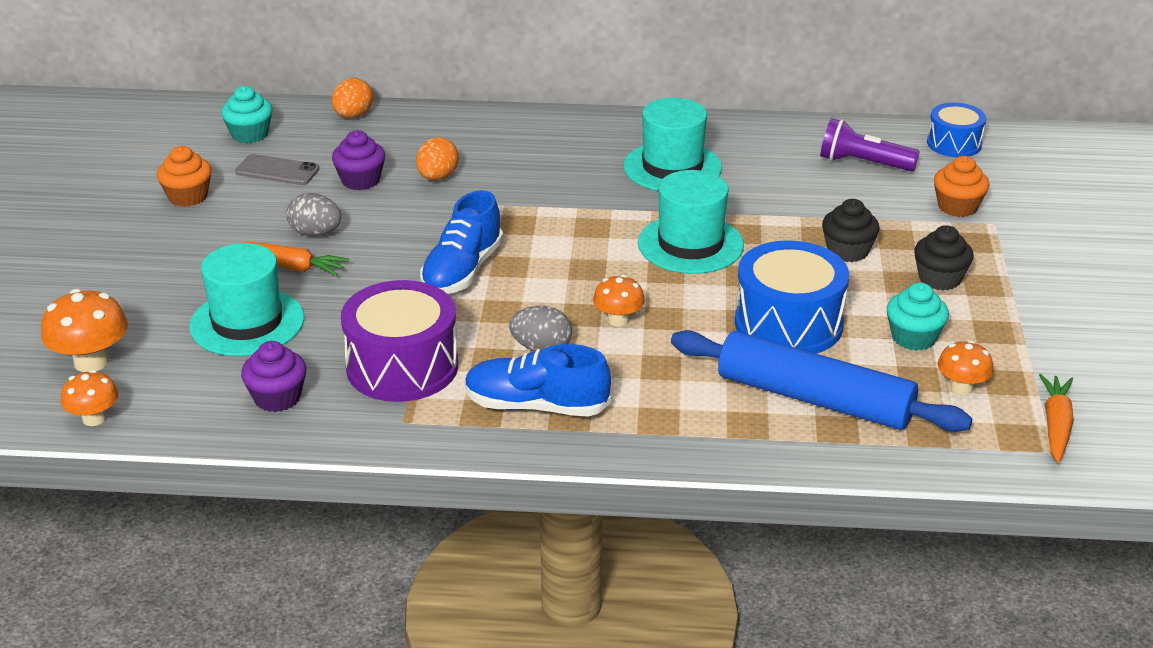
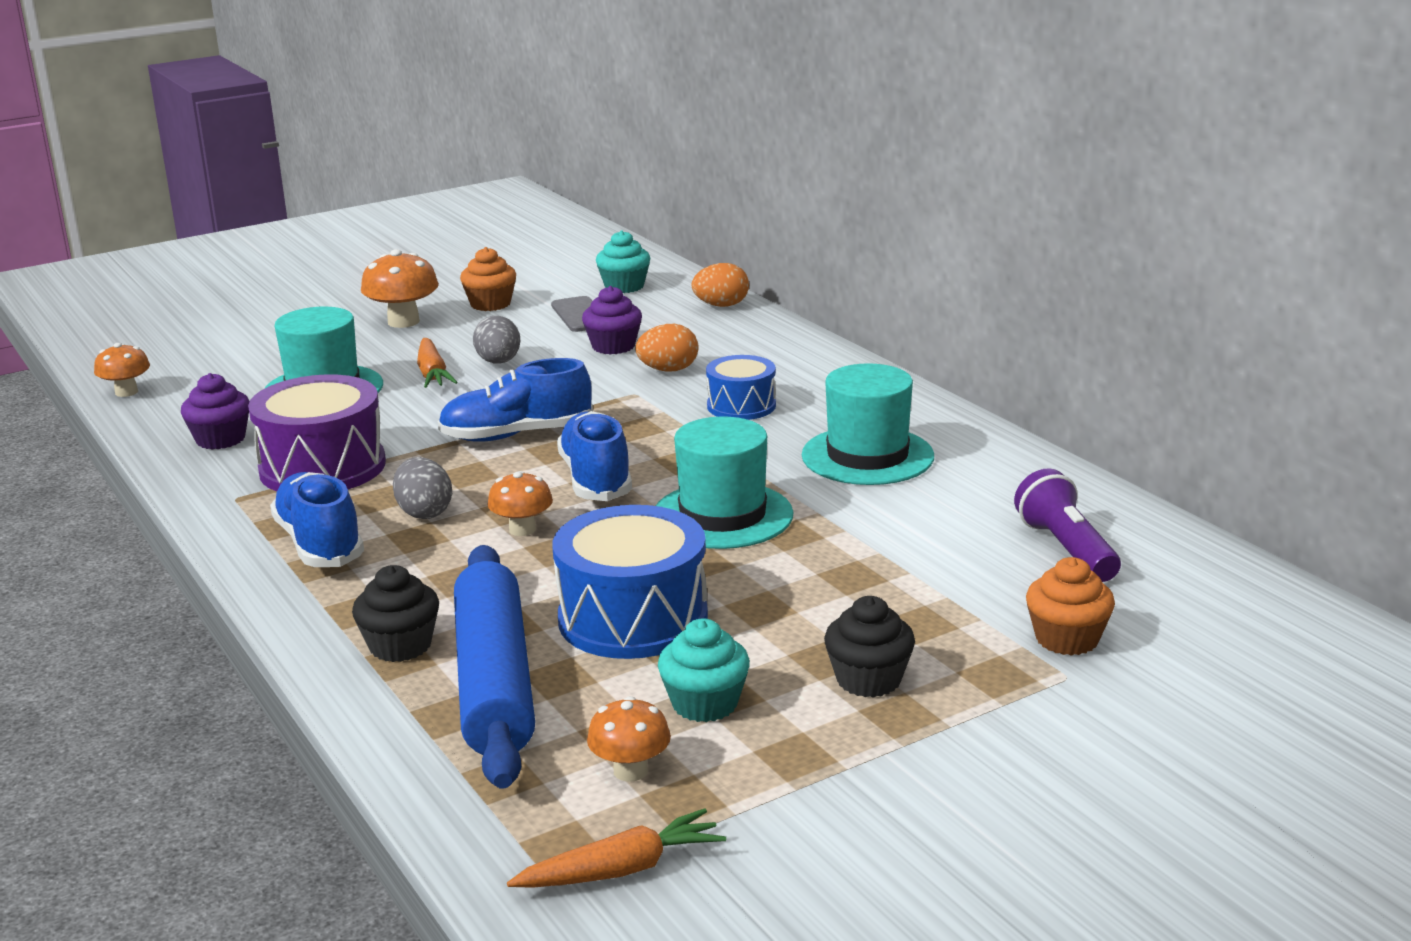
camera: 55 degrees right, 10 degrees down
orange mushroom [41,289,128,372] -> orange mushroom moved to [361,249,439,328]
black cupcake [822,199,880,262] -> black cupcake moved to [352,565,439,662]
blue drum [927,103,986,157] -> blue drum moved to [706,355,776,420]
none -> blue shoe [557,411,632,501]

